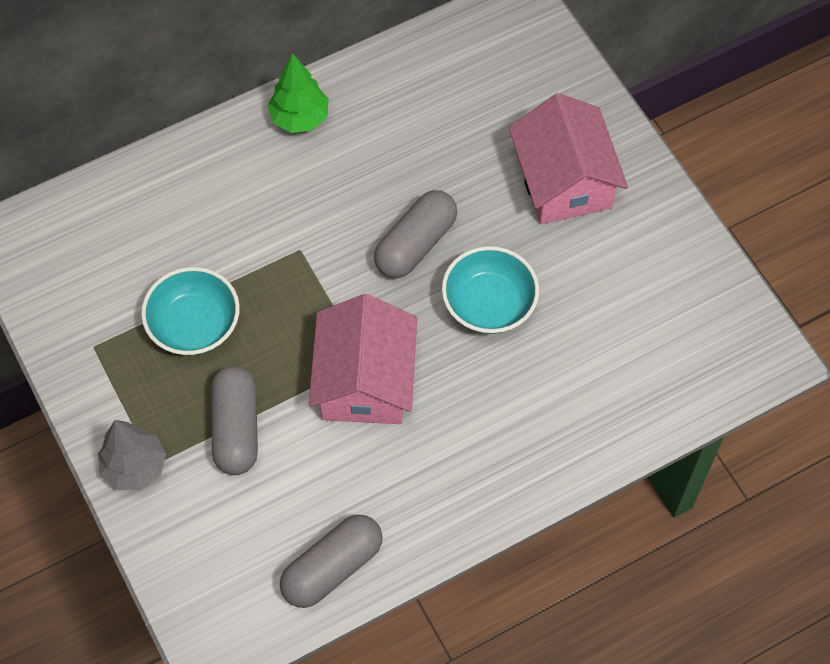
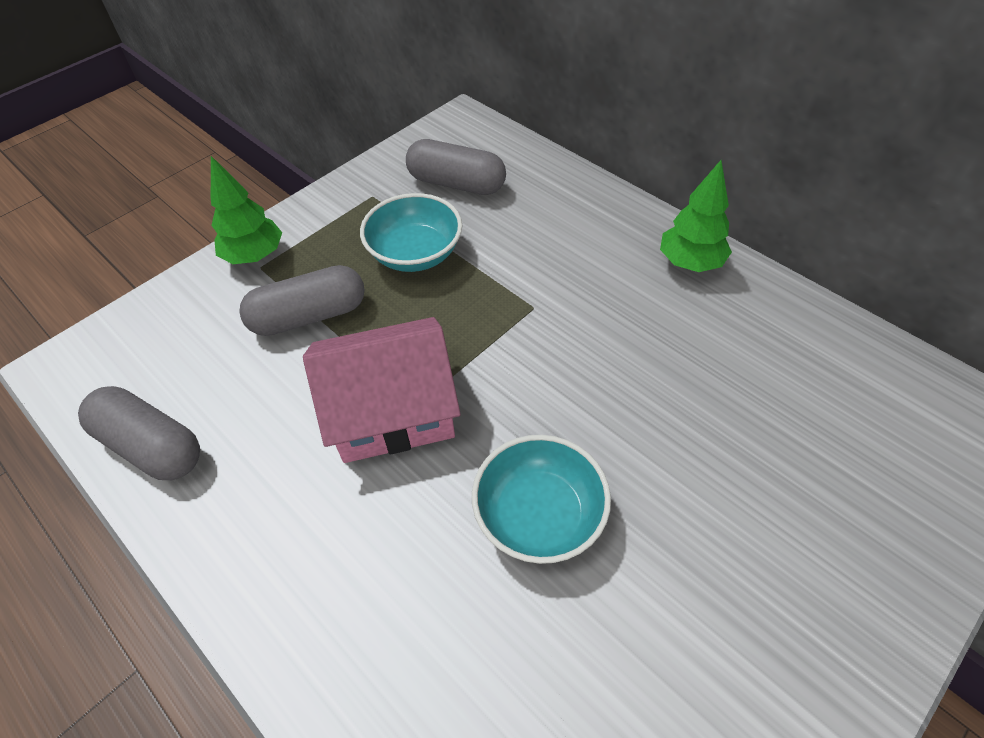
camera: 75 degrees right, 10 degrees down
grey tree [98,420,166,490] -> green tree [211,156,282,264]
grey capsule [374,190,457,278] -> grey capsule moved to [406,139,506,195]
pink house [509,93,628,224] -> none

